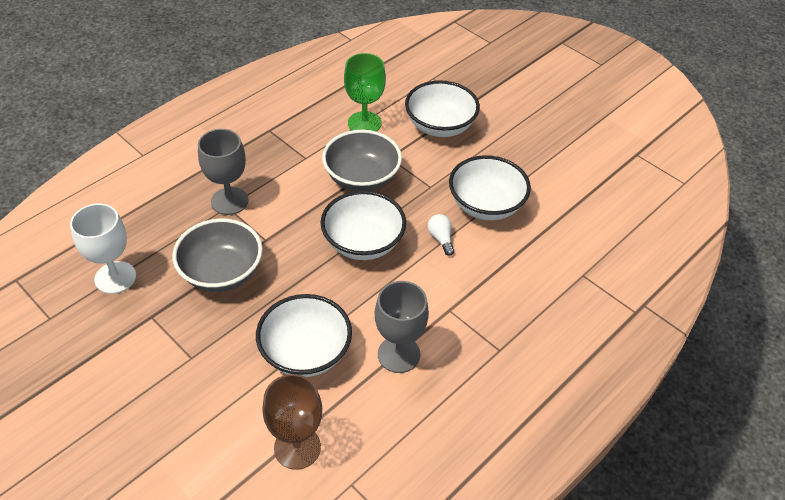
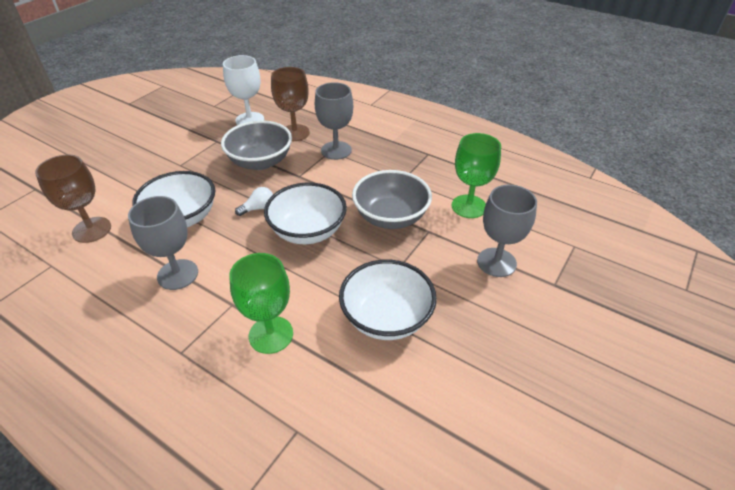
camera: 80 degrees right, 5 degrees down
white bowl [405,80,480,137] -> grey goblet [477,185,537,277]
white light bulb [427,214,454,256] -> white light bulb moved to [235,187,273,216]
none -> green goblet [229,253,293,354]
none -> brown goblet [271,67,310,141]

